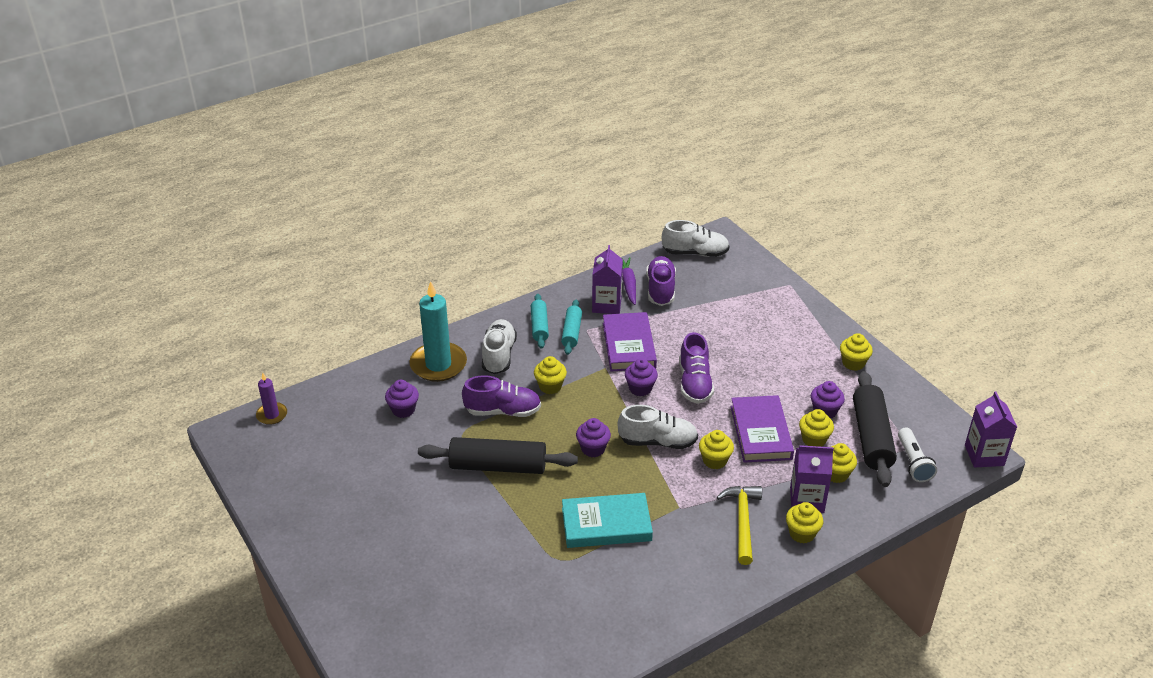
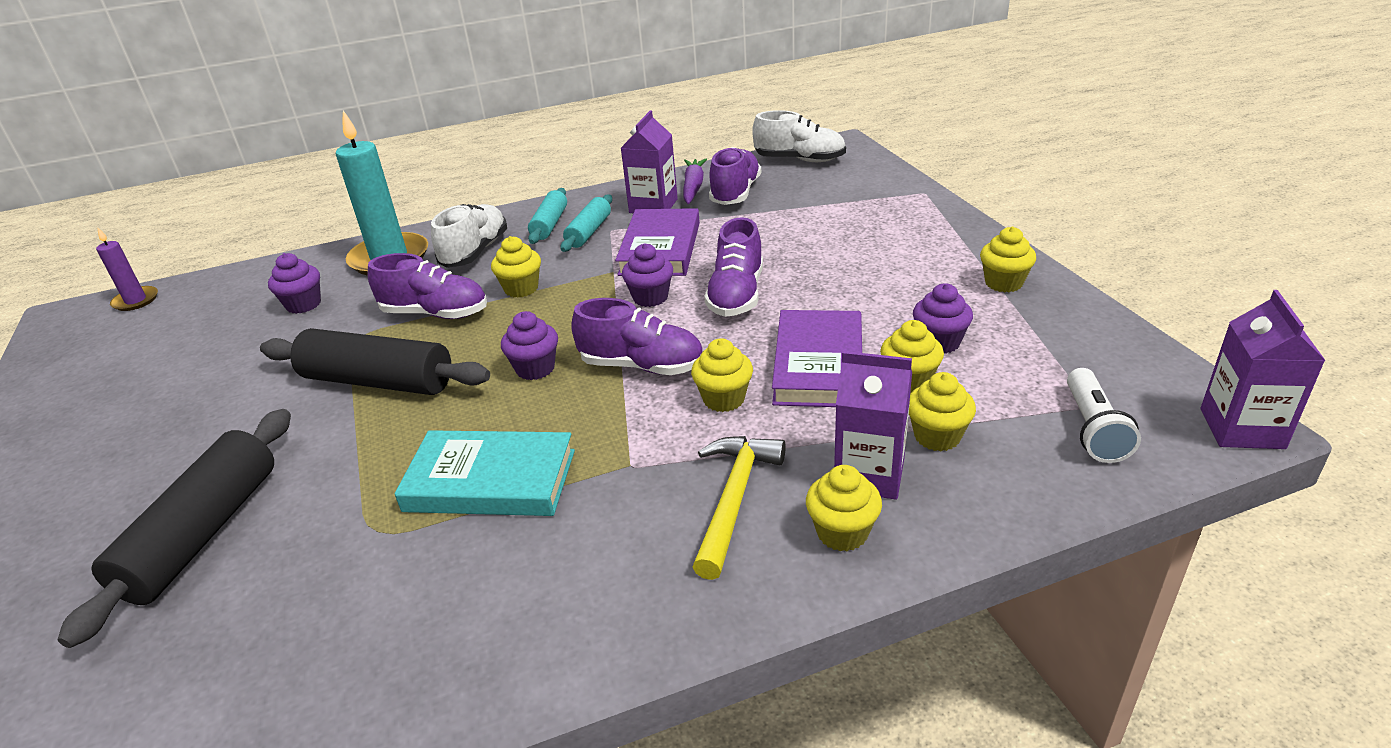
camera: 15 degrees right, 5 degrees down
white shoe [618,405,698,449] -> purple shoe [571,298,703,375]
black rolling pin [853,371,897,487] -> black rolling pin moved to [58,409,291,648]

